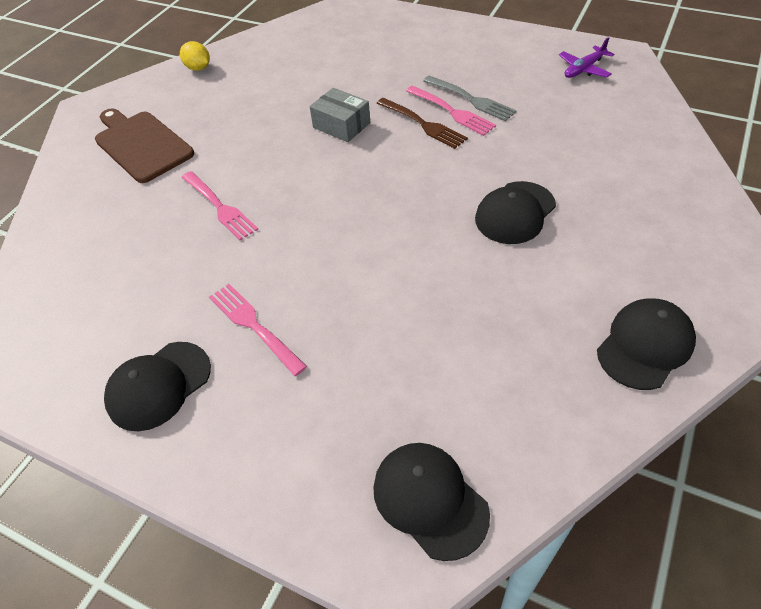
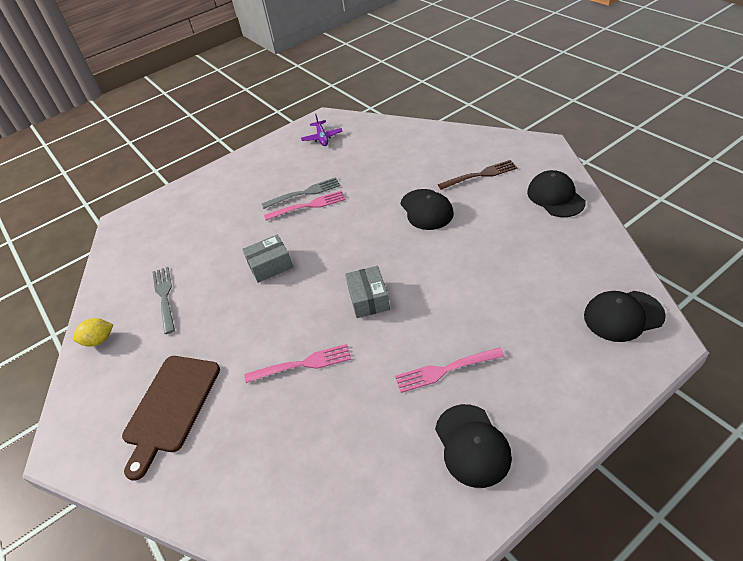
camera: 60 degrees left, 5 degrees down
brown cutting board [95,108,194,183] -> brown cutting board turned 60 degrees counterclockwise [122,356,220,481]
brown fork [377,98,468,149] -> brown fork moved to [438,160,518,190]
none -> grey fork [153,267,175,334]
none -> grey box [345,266,390,318]

